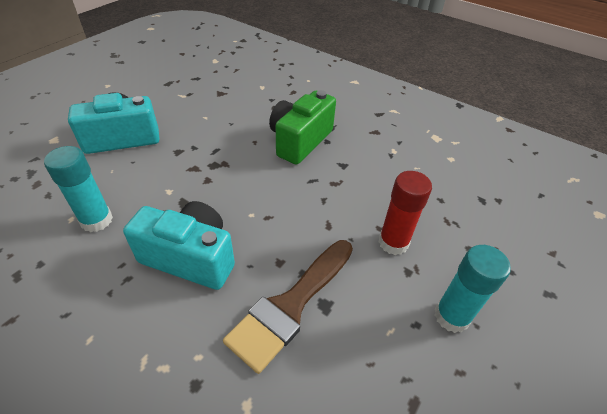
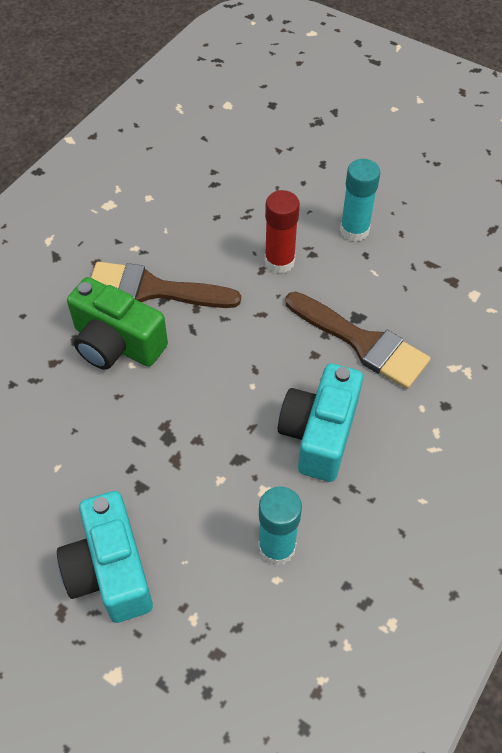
camera: 90 degrees left, 10 degrees up
none -> brown brush [91,262,241,308]

